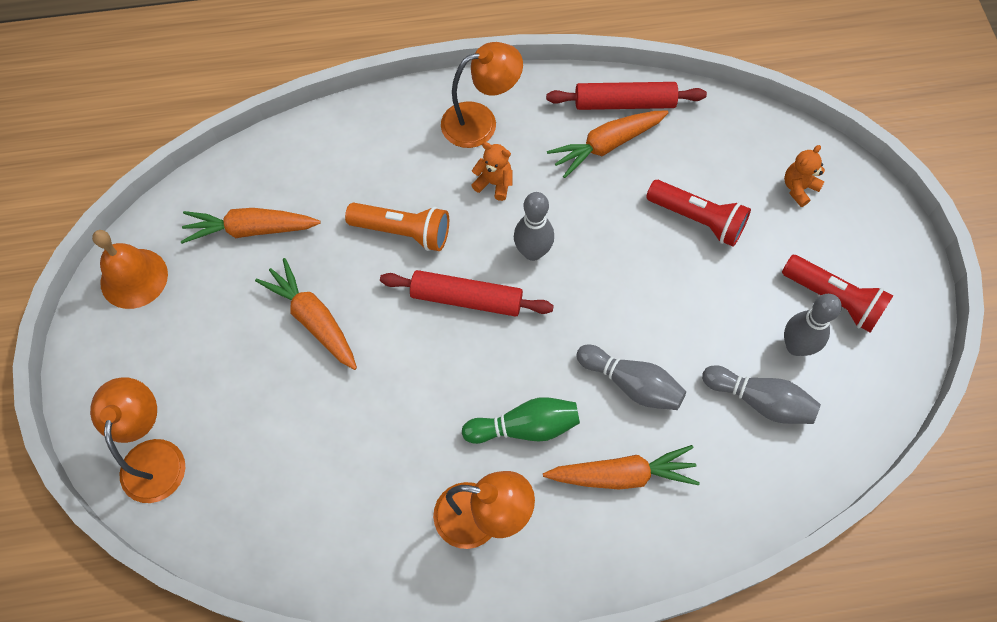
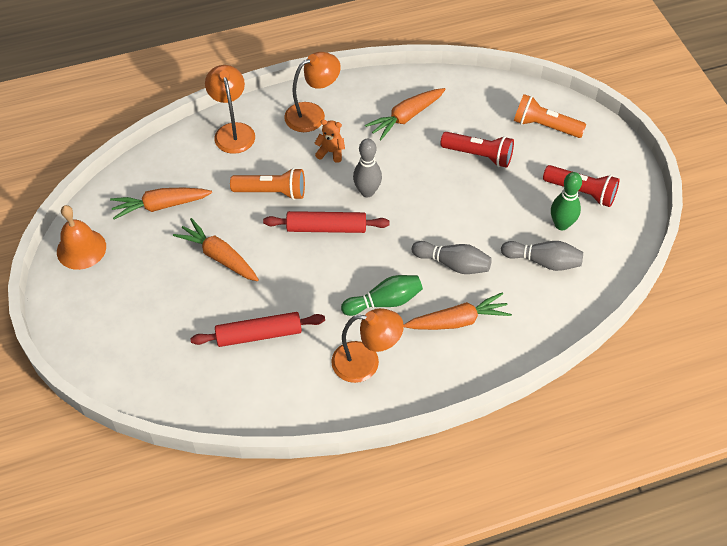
camera: 10 degrees left, 10 degrees down
orange lamp [90,377,185,503] -> orange lamp moved to [205,65,255,154]
red rolling pin [546,82,707,110] -> red rolling pin moved to [190,312,325,347]
orange teddy bear [784,145,825,207] -> orange flashlight [514,94,586,138]
grey bowling pin [784,294,842,356] -> green bowling pin [551,172,582,230]

